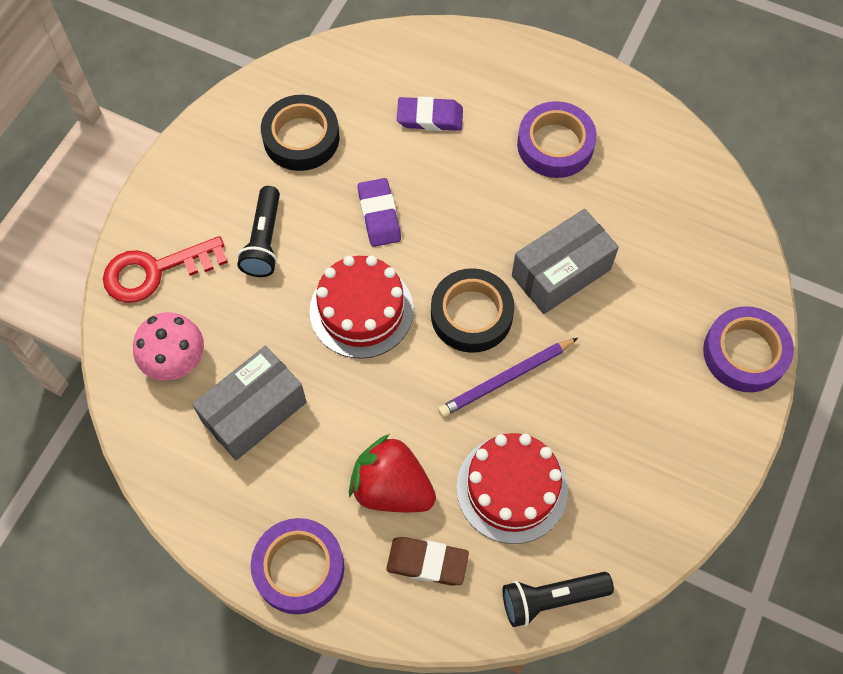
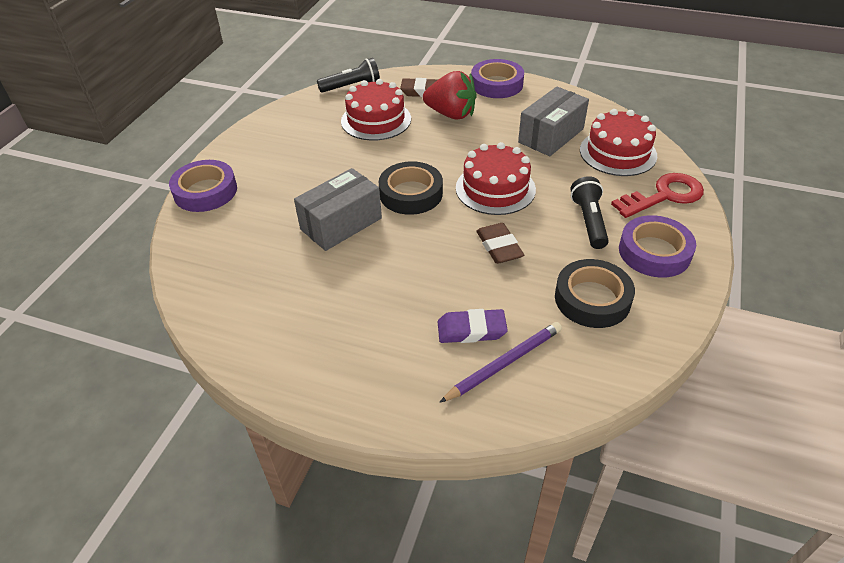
camera: 175 degrees right, 20 degrees down
pink mushroom [133,312,204,381] -> red cake [580,109,657,176]
purple eraser [358,178,401,247] -> brown eraser [476,223,524,264]
purple pencil [438,338,578,417] -> purple pencil moved to [439,322,562,403]
purple tape [517,101,597,178] -> purple tape moved to [619,215,696,278]

